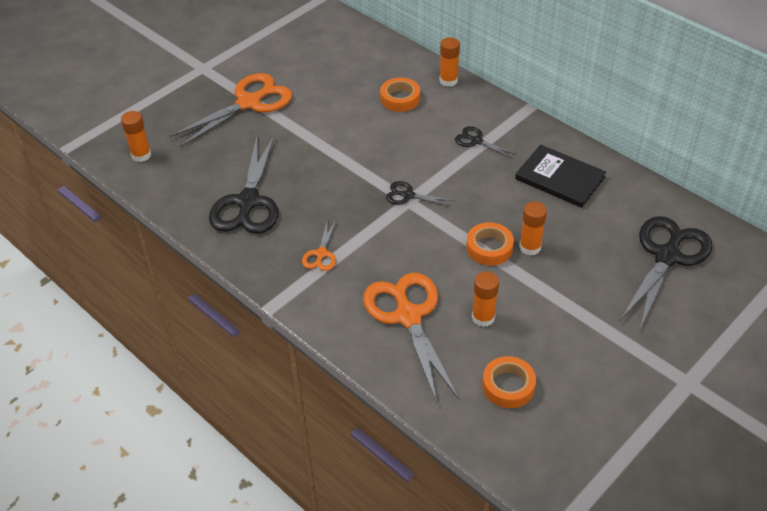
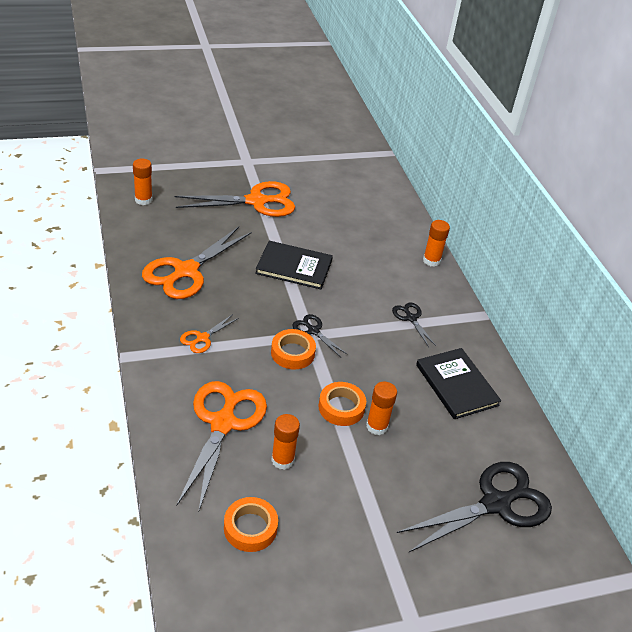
camera: 25 degrees right, 5 degrees down
black scissors [209,134,278,234] -> orange scissors [142,227,252,299]
orange tape [380,78,420,112] -> orange tape moved to [271,329,316,369]
none -> black book [255,241,333,289]

